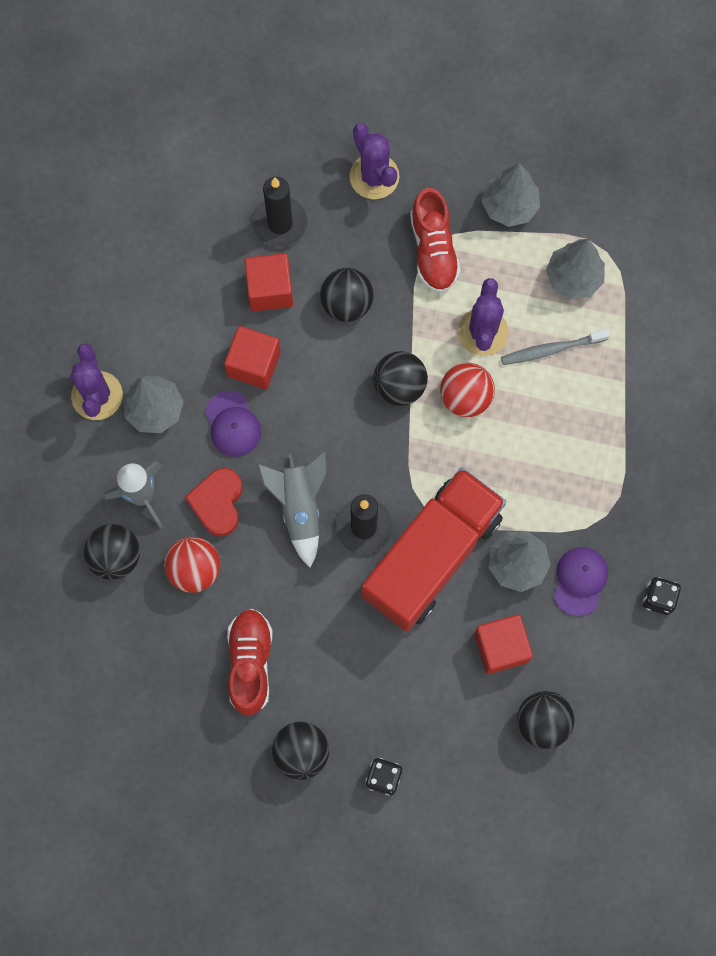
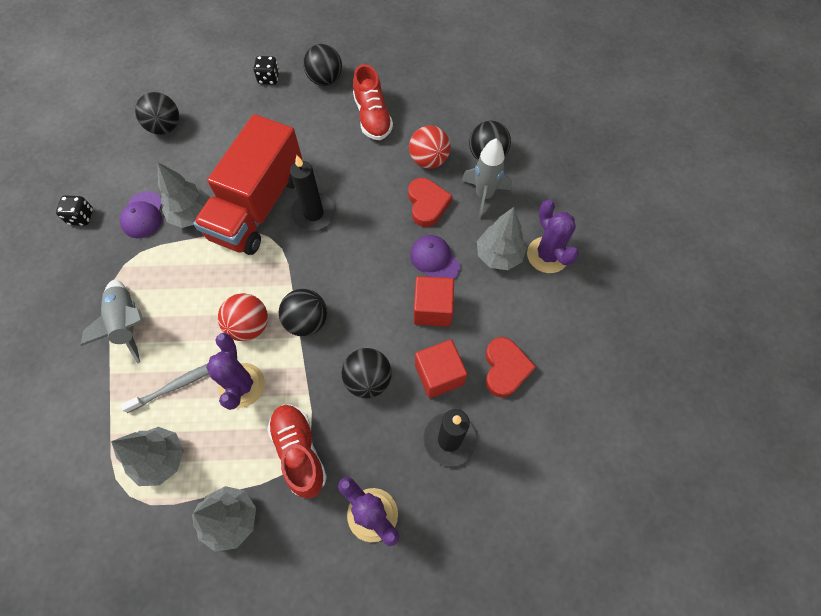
camera: 165 degrees right, 10 degrees down
grey rocket [257,453,326,568] -> grey rocket moved to [81,279,143,364]
red cube [474,614,533,674] -> none
none -> red heart [486,337,536,398]

